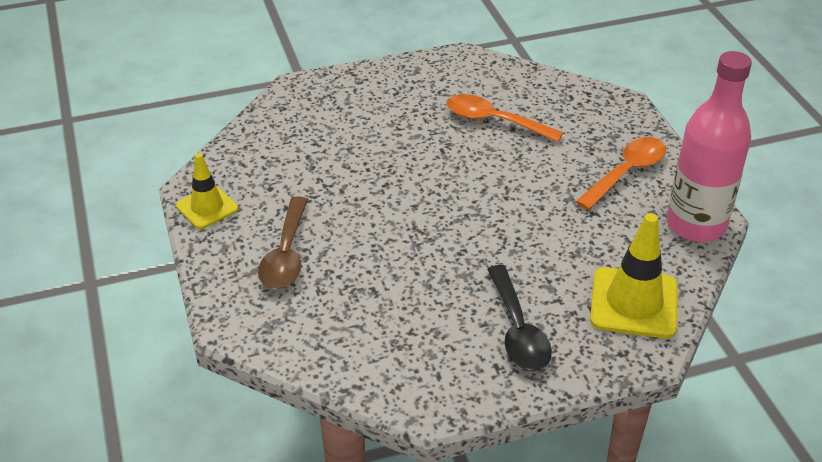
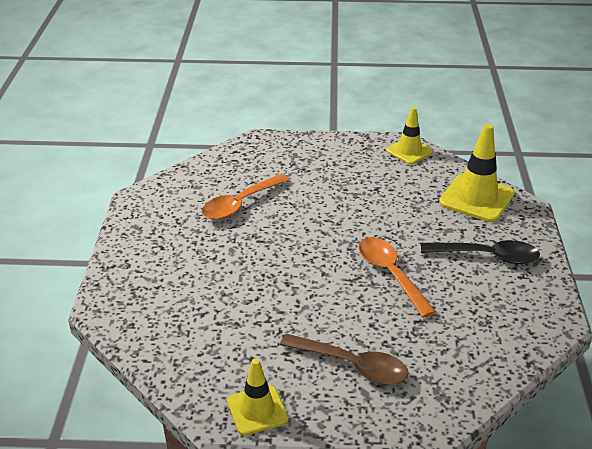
camera: 70 degrees left, 5 degrees down
orange spoon [576,137,666,210] -> orange spoon moved to [359,237,436,318]
pink bottle [667,51,752,242] -> yellow traffic cone [386,107,433,164]

